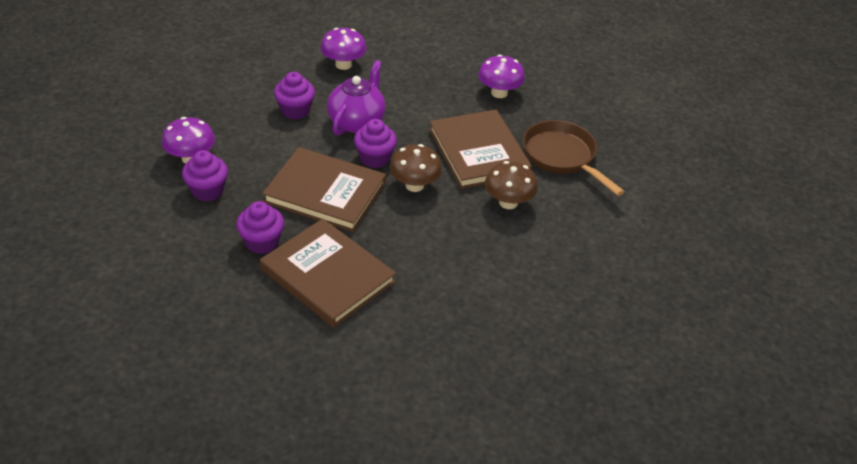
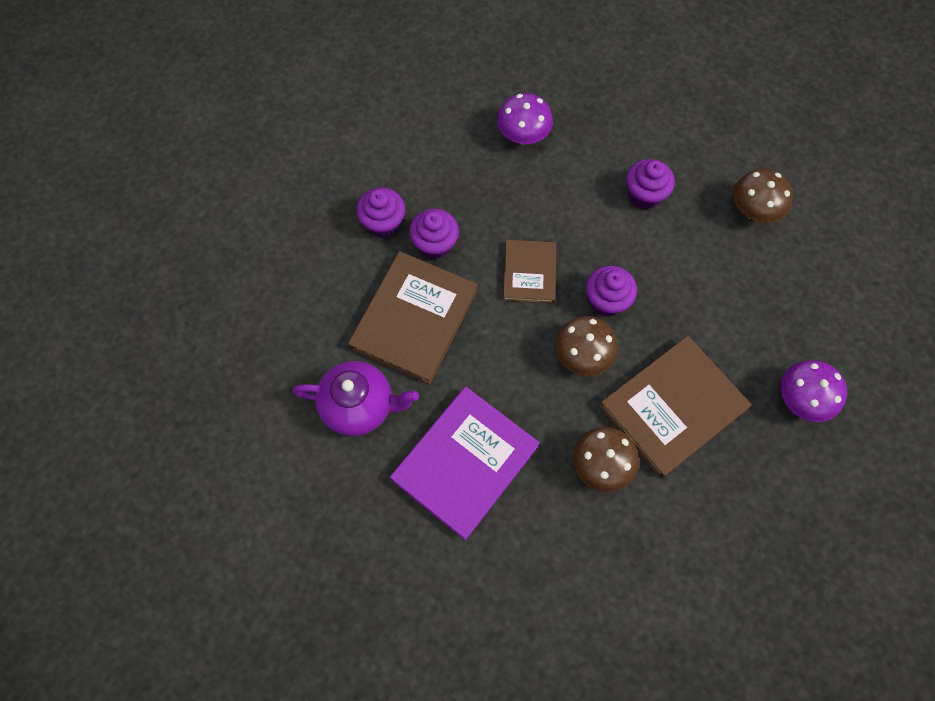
camera: 75 degrees right, 25 degrees up
purple cupcake [182,150,228,201] -> purple cupcake moved to [356,187,406,238]
brown book [262,147,386,232] -> brown book [503,240,556,303], size x0.58
purple mushroom [320,28,367,70] -> brown mushroom [733,169,793,223]
purple teapot [327,60,386,135] -> purple teapot moved to [293,361,419,436]
brown pan [523,120,625,196] -> none
none -> purple book [390,387,540,540]

